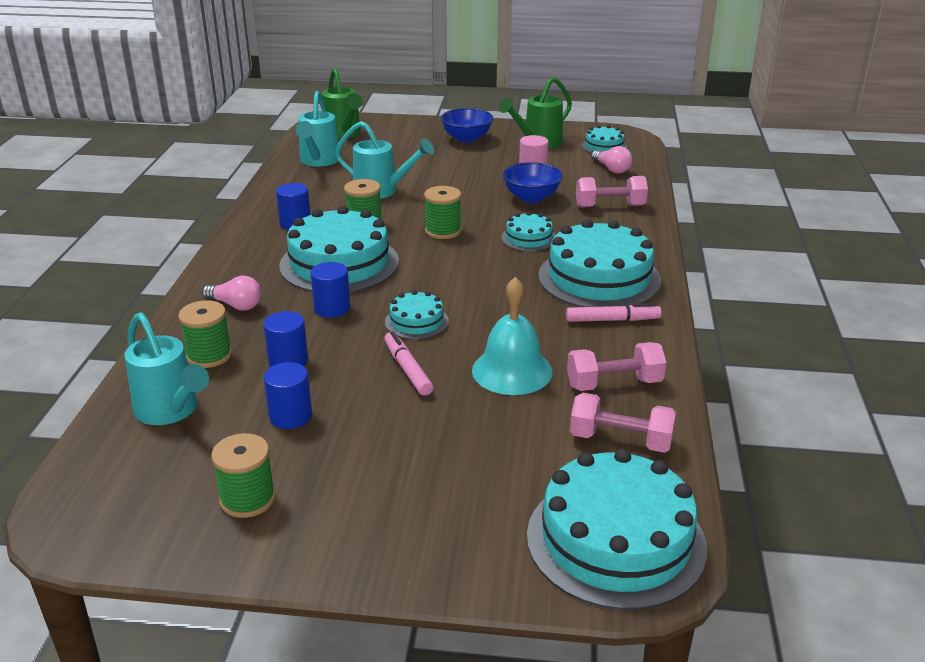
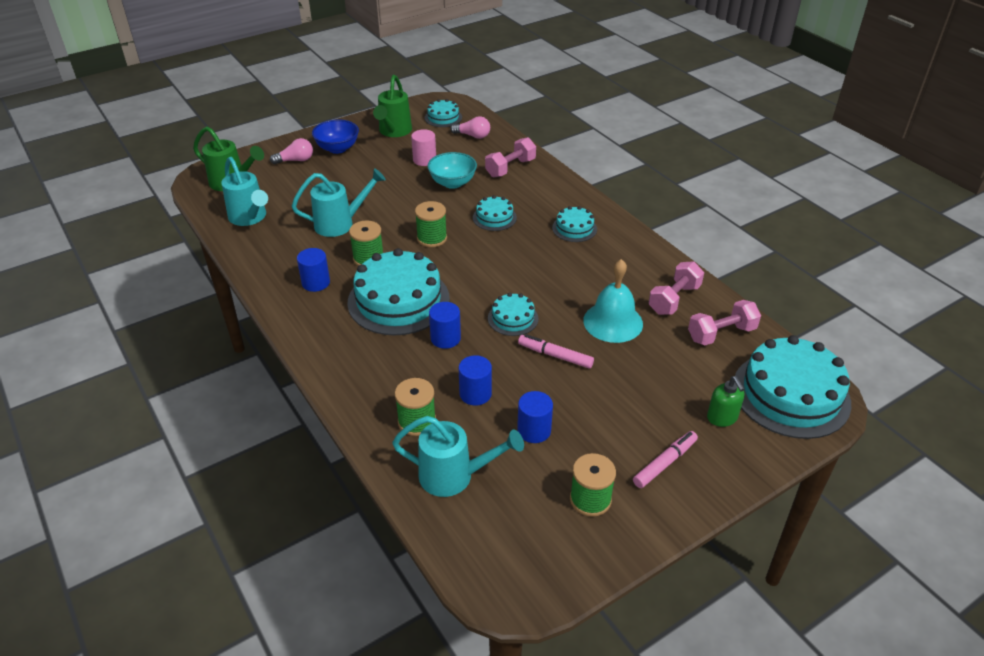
camera: 40 degrees left, 10 degrees up
pink light bulb [202,276,261,311] -> pink light bulb moved to [270,138,313,164]
blue bowl [503,162,563,203] -> turquoise bowl [427,152,477,189]
turquoise cake [538,219,661,307] -> turquoise cake [552,206,597,242], size x0.49
pink marker [566,303,662,322] -> pink marker moved to [633,431,698,488]
none -> green soap dispenser [707,376,745,427]

